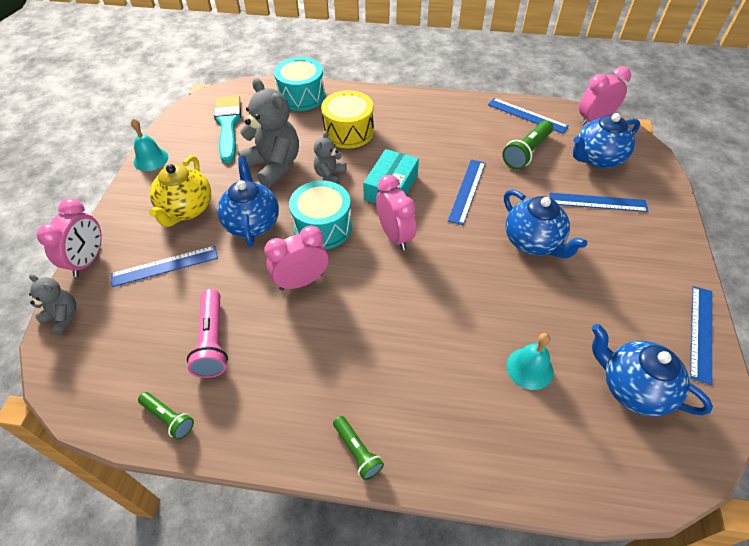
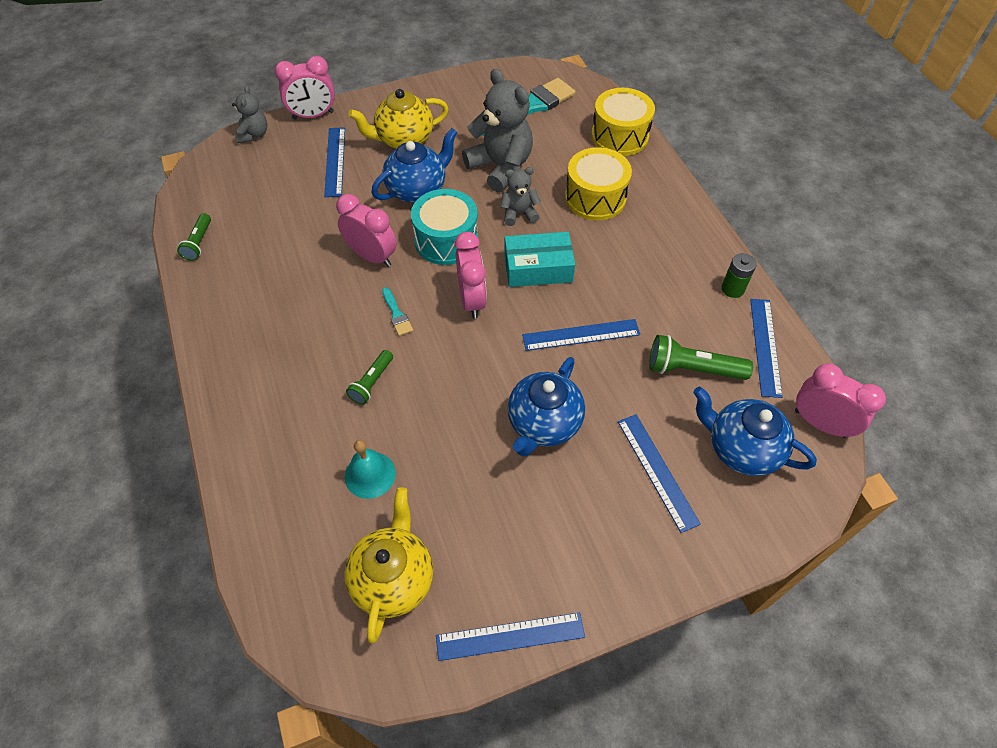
camera: 60 degrees right, 5 degrees up
blue ruler [111,246,218,287] -> blue ruler turned 45 degrees clockwise [324,127,345,197]
turquoise bell [131,119,168,171] -> none
pink flashlight [187,289,228,378] -> none
grey teddy bear [238,78,299,188] -> grey teddy bear turned 60 degrees counterclockwise [462,69,533,192]
turquoise drum [274,57,325,111] -> yellow drum [591,88,655,156]
green flashlight [333,416,384,480] -> green flashlight moved to [346,350,393,405]
pink clock [376,175,416,250] -> pink clock turned 45 degrees counterclockwise [454,232,487,319]
blue teapot [592,324,713,417] -> yellow teapot [344,487,433,643]
none -> turquoise brush [382,287,413,336]
none -> green battery [722,253,757,298]

